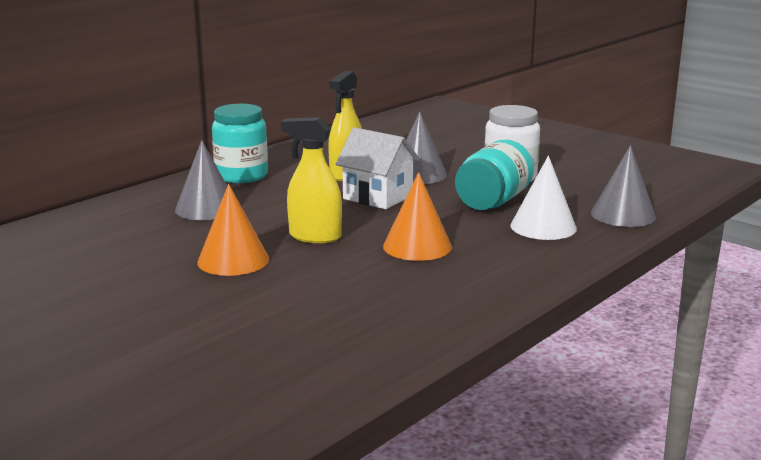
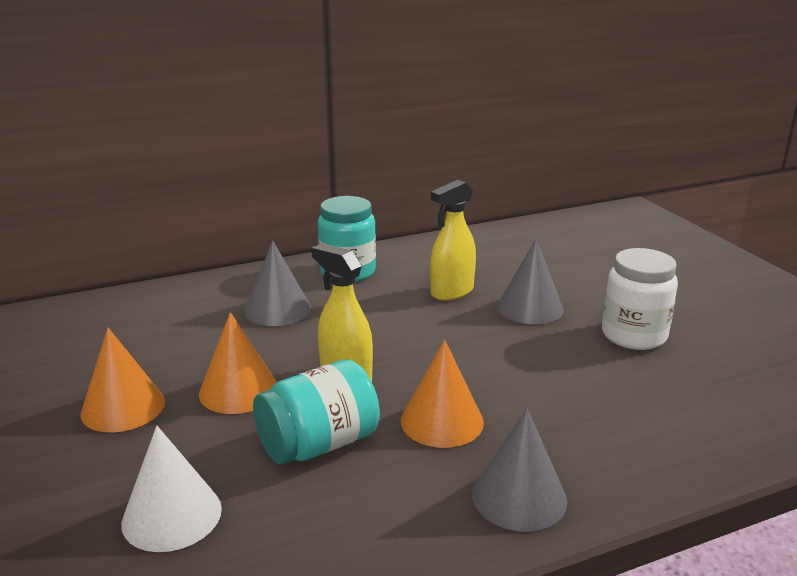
camera: 25 degrees right, 5 degrees up
white house [336,127,420,209] -> none
turquoise jar [455,140,534,210] -> turquoise jar moved to [253,360,380,464]
white cone [511,156,577,240] -> white cone moved to [121,426,222,552]
grey cone [591,145,656,227] -> grey cone moved to [472,409,567,532]
none -> orange cone [80,328,165,433]

